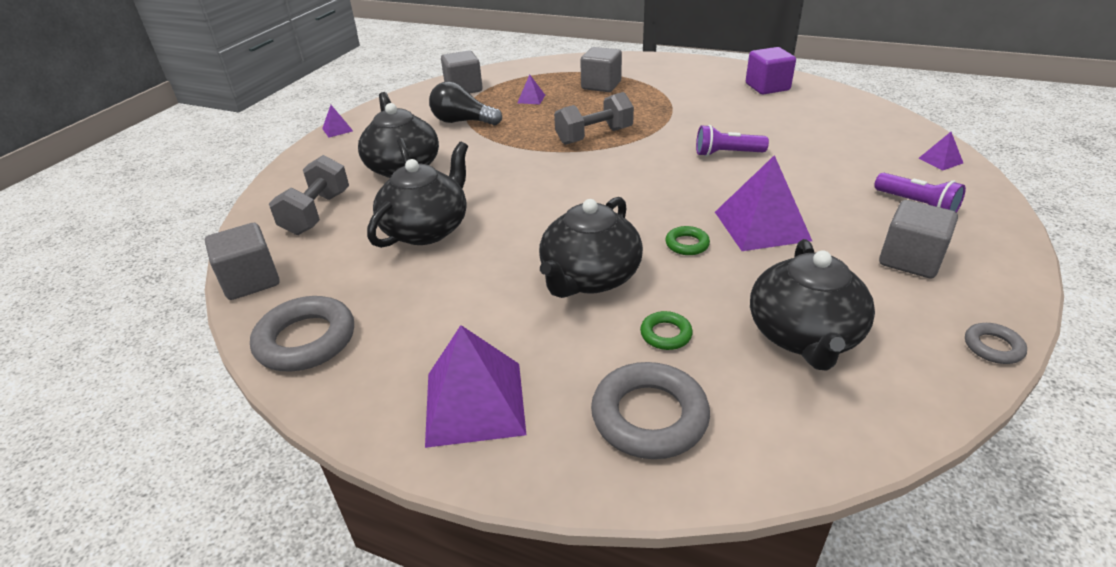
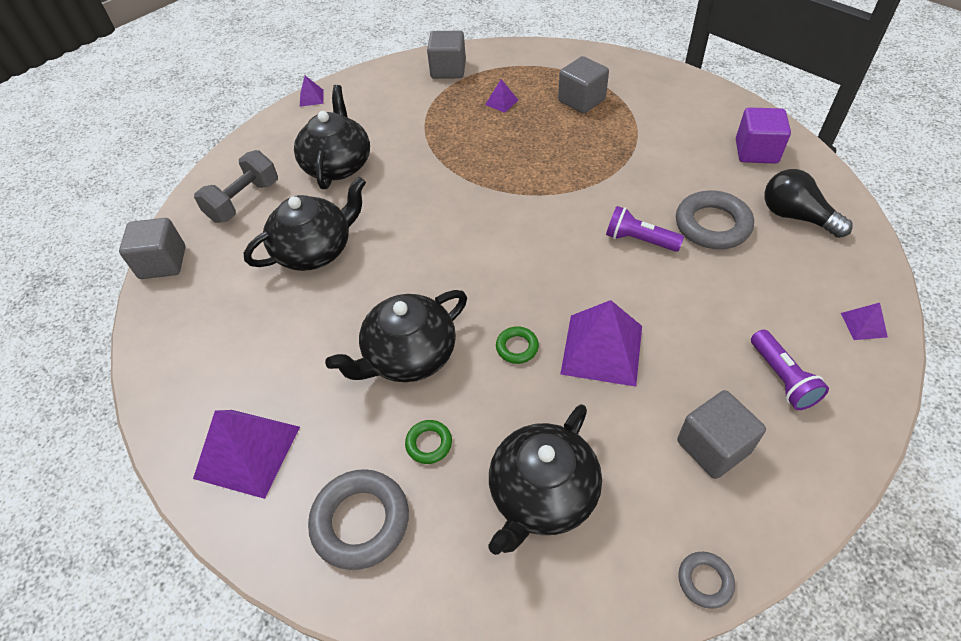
camera: 25 degrees right, 15 degrees up
grey ring [250,296,354,371] -> grey ring moved to [676,190,754,249]
black light bulb [429,81,502,125] -> black light bulb moved to [764,169,852,238]
grey dumbbell [554,92,634,145] -> none

